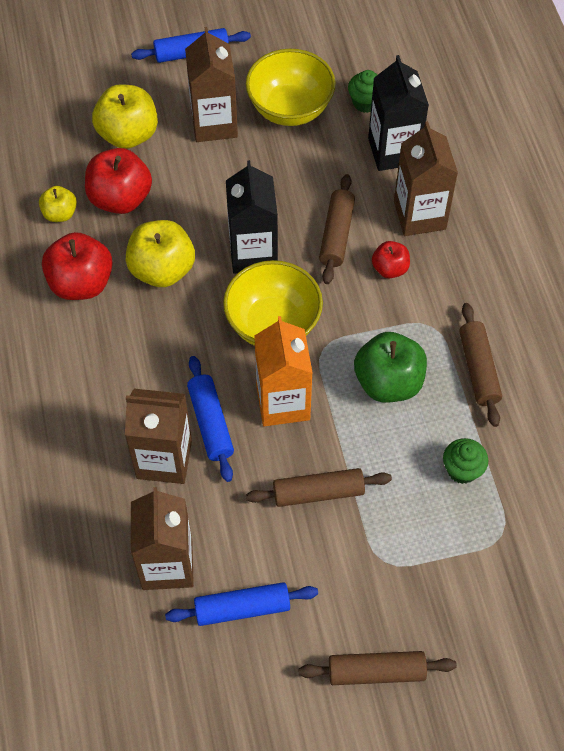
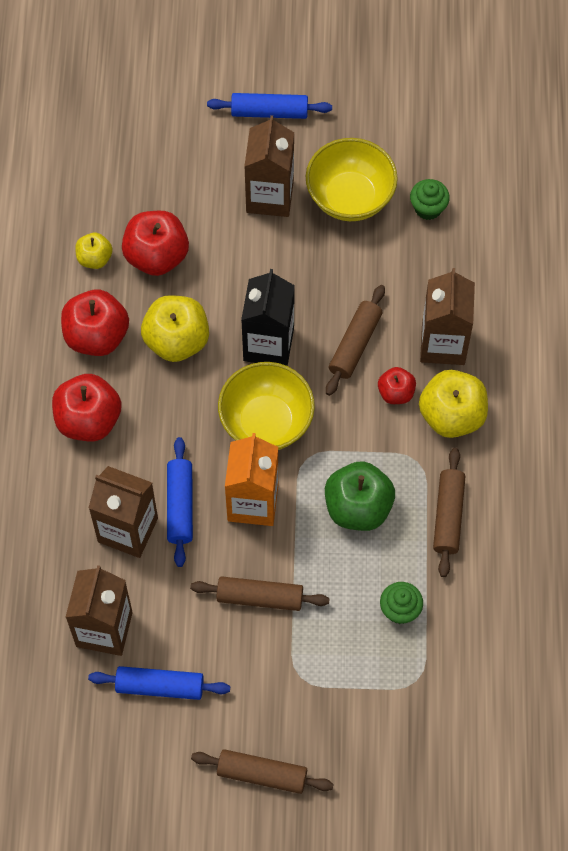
camera: 15 degrees right, 5 degrees up
yellow apple [92,84,158,149] -> yellow apple moved to [419,370,488,438]
black carton [368,55,429,171] -> none
none -> red apple [52,374,122,441]

